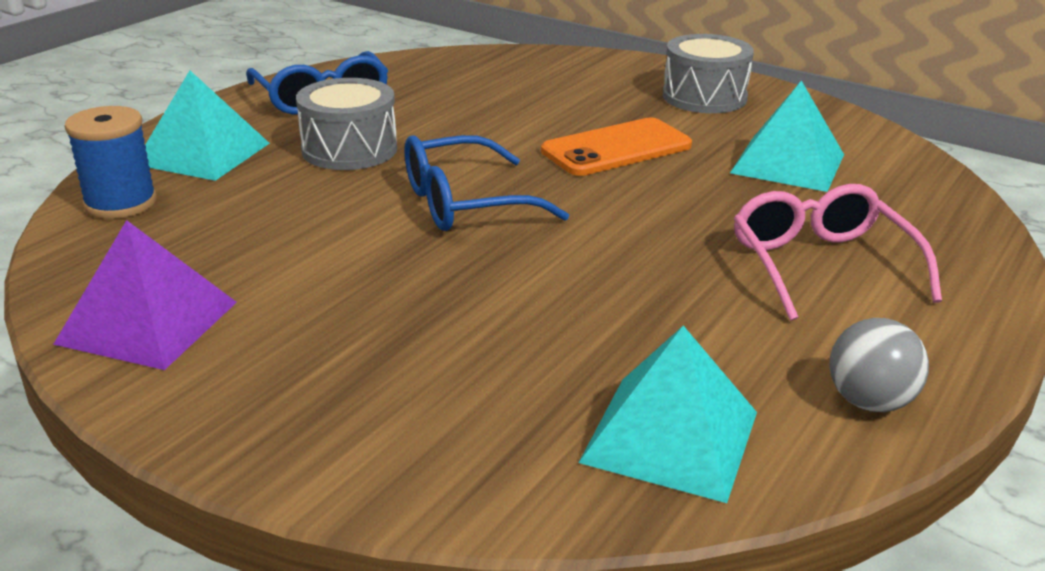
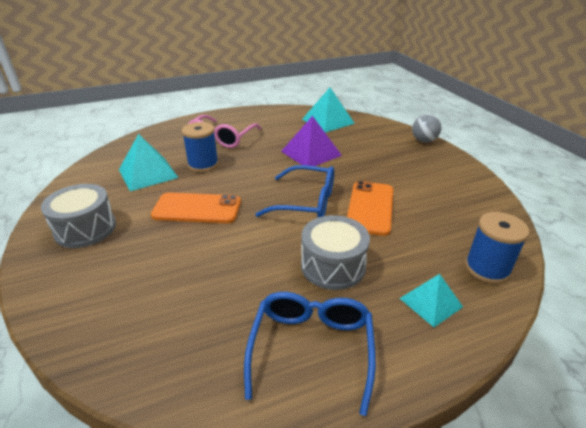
camera: 145 degrees left, 5 degrees up
purple pyramid [53,220,237,370] -> purple pyramid moved to [281,116,342,166]
turquoise pyramid [145,71,270,181] -> turquoise pyramid [400,274,463,327], size x0.63
grey ball [830,318,929,412] -> grey ball moved to [412,114,441,143]
none -> blue spool [182,122,219,172]
none -> orange phone [347,181,393,236]

